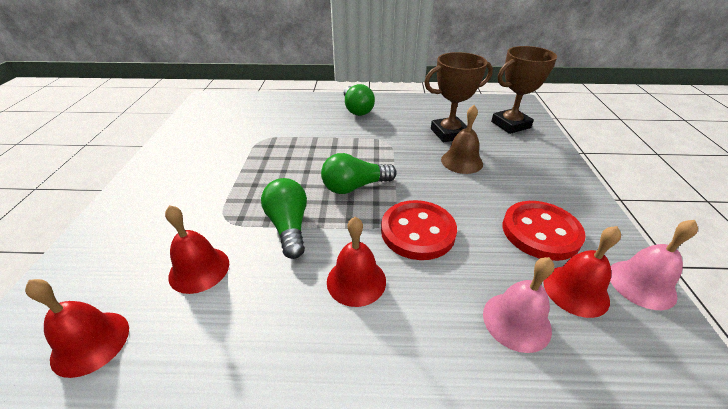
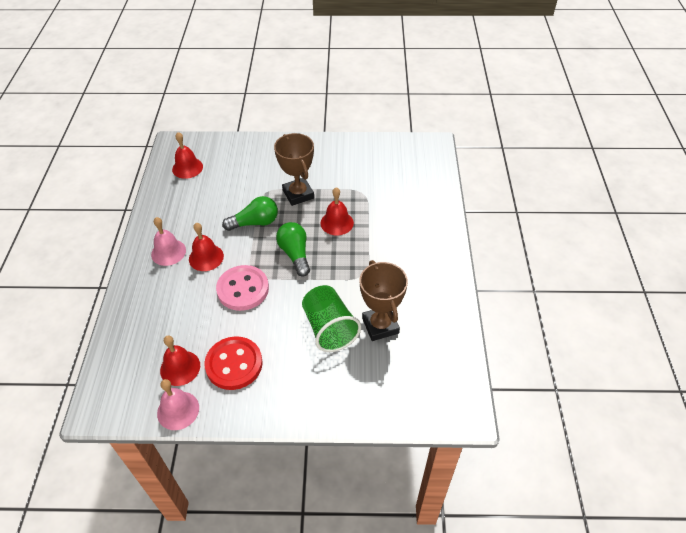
camera: 90 degrees right, 10 degrees up
red bell [165,205,229,294] -> red bell moved to [321,187,354,236]
green light bulb [344,84,375,116] -> none
red button [381,200,457,260] -> pink button [216,265,269,311]
brown bell [441,105,483,174] -> green cup [302,285,361,352]
pink bell [483,257,554,353] -> pink bell moved to [151,217,186,266]
brown trophy [491,46,557,134] -> brown trophy moved to [274,133,314,206]

